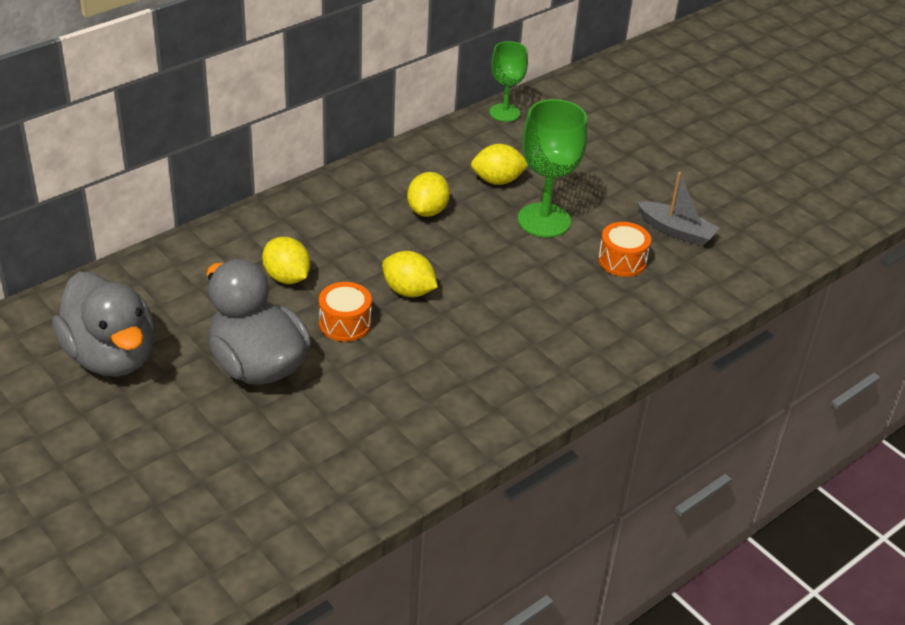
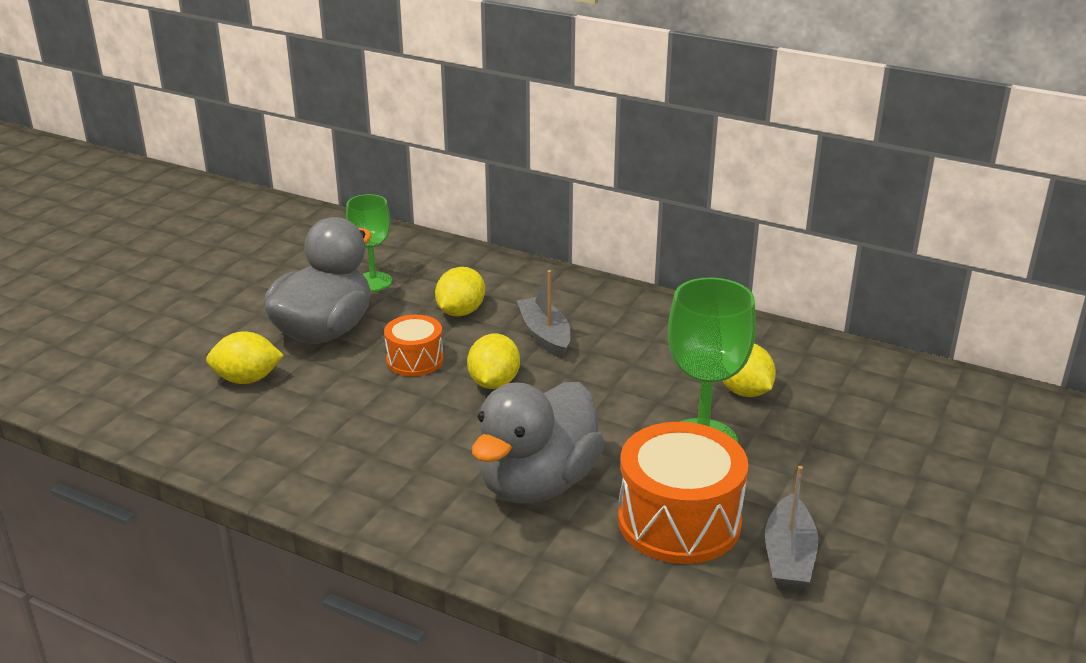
camera: 70 degrees right, 10 degrees down
grey duck [52,272,154,377] -> grey duck moved to [472,382,604,503]
yellow lemon [407,172,450,217] -> yellow lemon moved to [206,331,284,384]
green goblet [489,41,528,122] -> green goblet moved to [346,194,392,291]
orange drum [598,222,651,277] -> orange drum [618,422,748,564], size x1.79
none -> grey boat [517,270,571,358]

